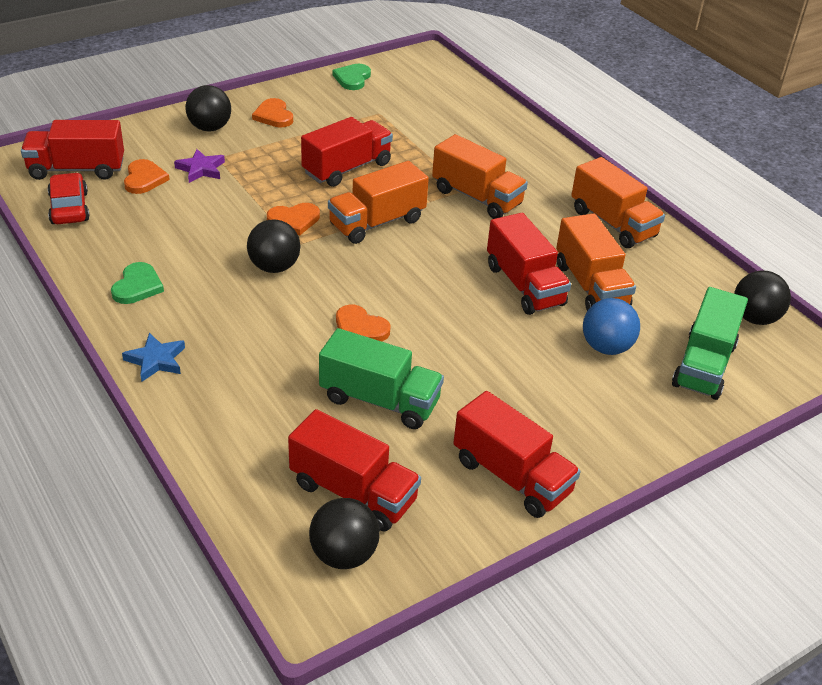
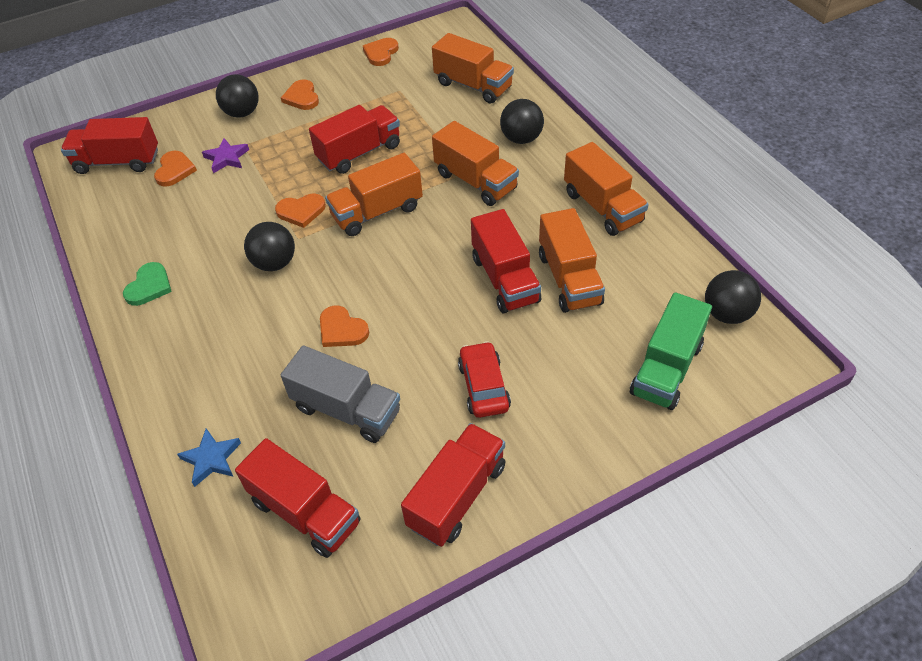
camera: 10 degrees right, 10 degrees up
red car [47,173,90,224] -> red car moved to [458,341,511,418]
blue star [122,333,185,382] -> blue star moved to [177,428,241,487]
black ball [309,498,380,569] -> black ball moved to [500,99,544,144]
green truck [319,328,444,429] -> grey truck [281,346,400,443]
green heart [333,64,371,90] -> orange heart [363,38,399,66]
red truck [453,391,581,518] -> red truck turned 105 degrees counterclockwise [401,423,506,547]
blue ball [583,298,640,355] -> none
none -> orange truck [432,33,514,104]

